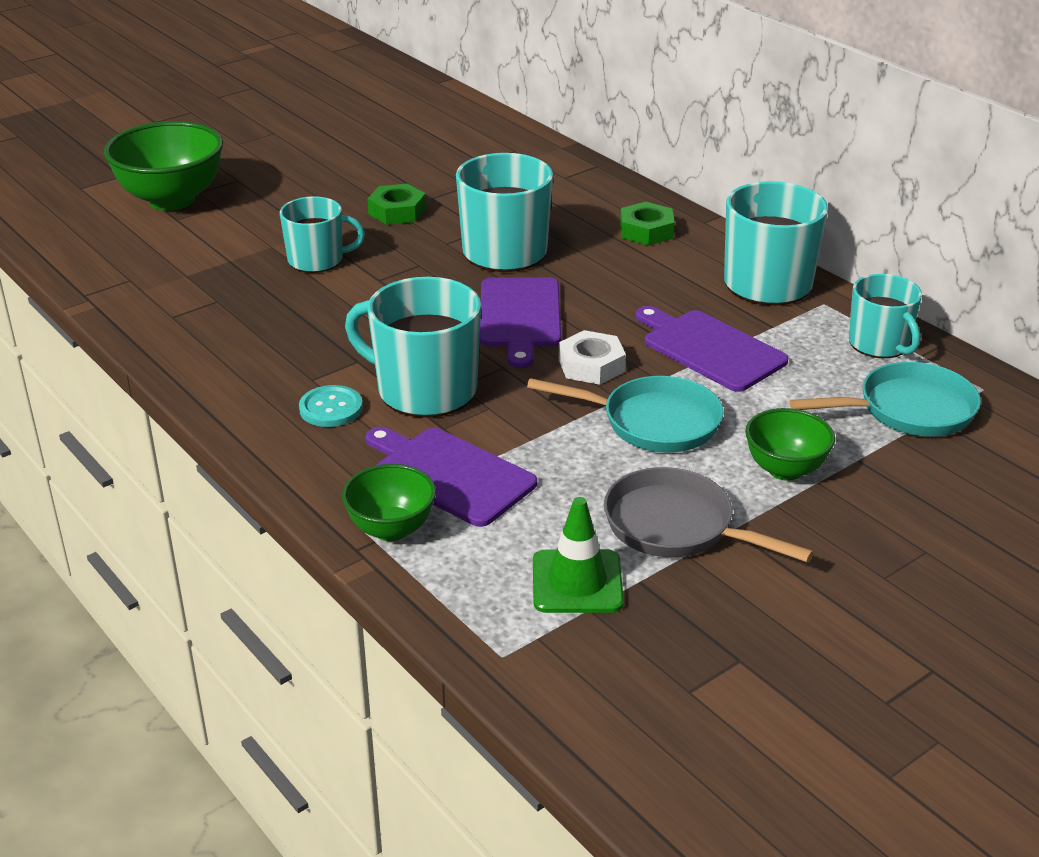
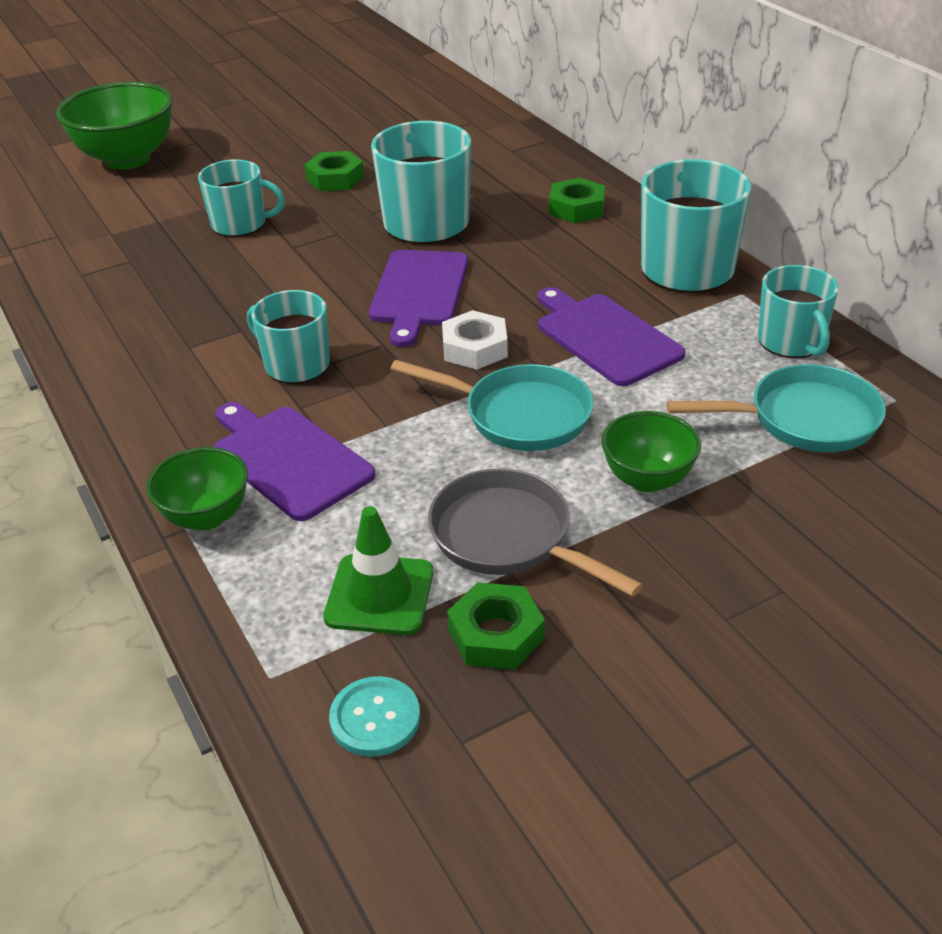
camera: 10 degrees right, 5 degrees up
turquoise button [299,385,363,427] -> turquoise button moved to [329,676,420,757]
turquoise mug [345,277,481,418] -> turquoise mug [247,290,330,384], size x0.64
none -> green nut [447,582,545,670]

